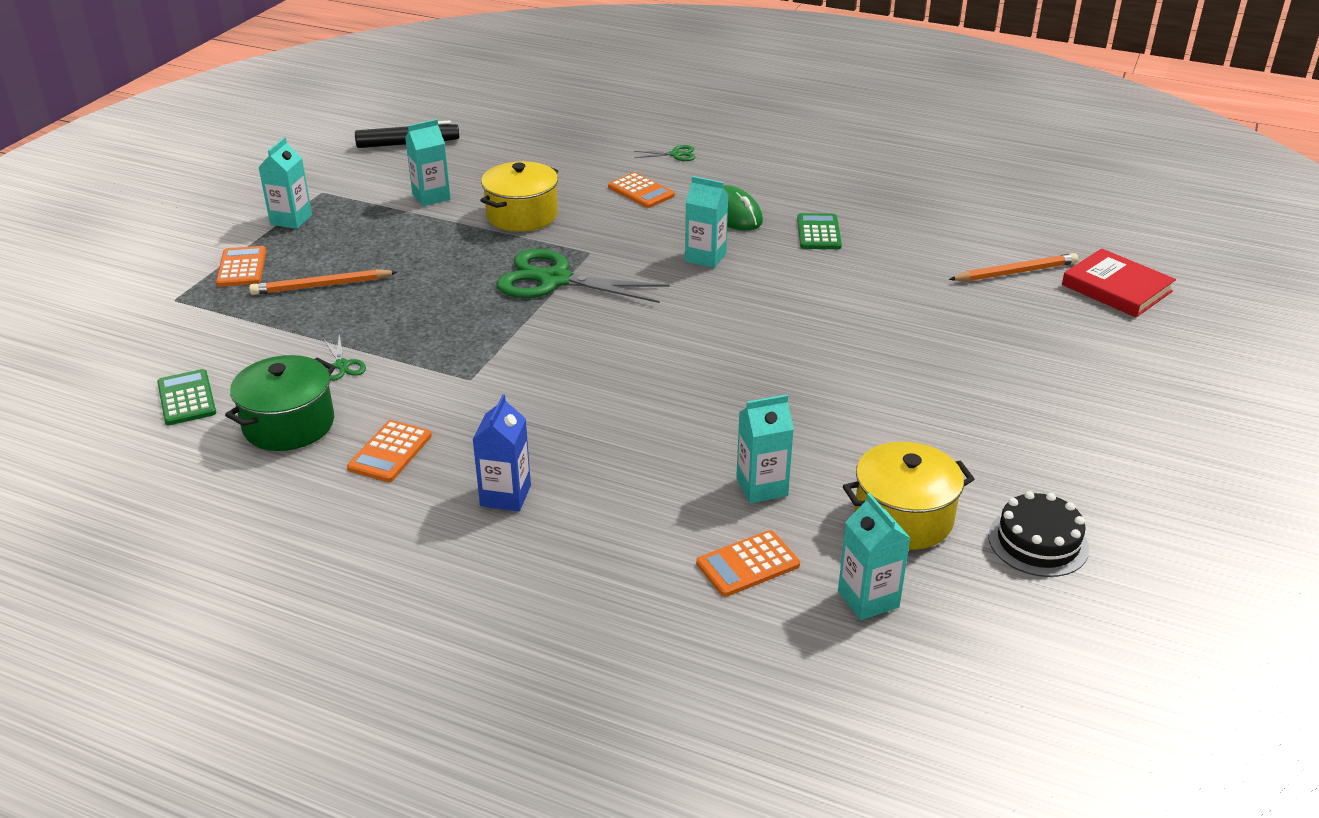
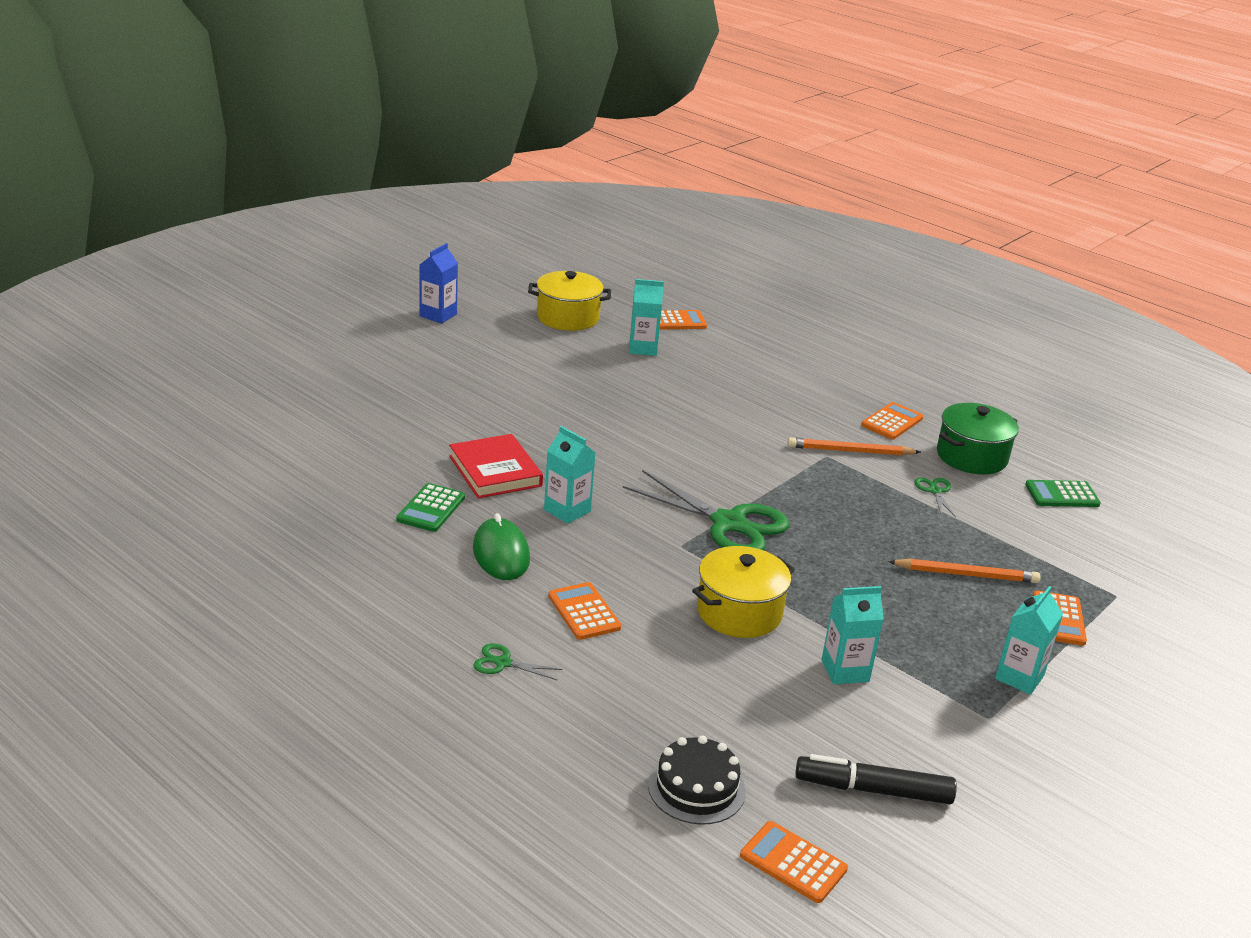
camera: 165 degrees left, 5 degrees down
green calculator [157,369,216,425] -> green calculator turned 90 degrees clockwise [1025,480,1101,507]
blue carton [472,394,531,511] -> blue carton moved to [419,243,458,324]
turquoise carton [838,493,911,620] -> none
orange pencil [949,253,1078,281] -> orange pencil moved to [788,437,921,456]
black cake [988,491,1089,577] -> black cake moved to [648,736,746,825]
red book [1062,248,1176,317] -> red book moved to [449,434,543,499]
none -> orange calculator [740,821,848,903]

